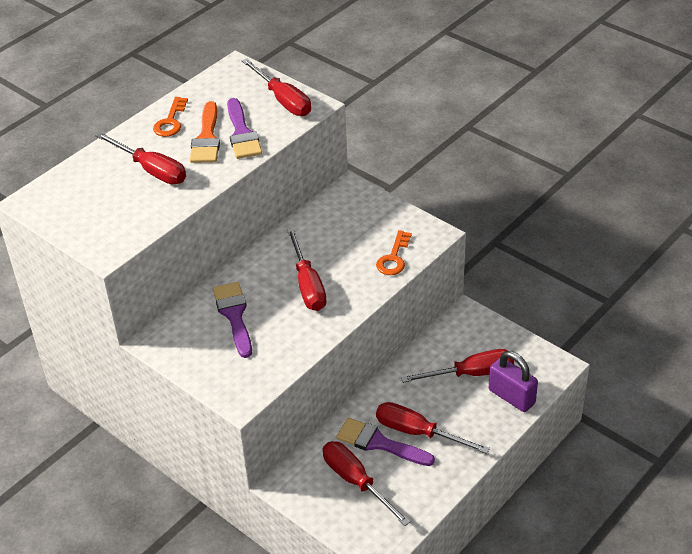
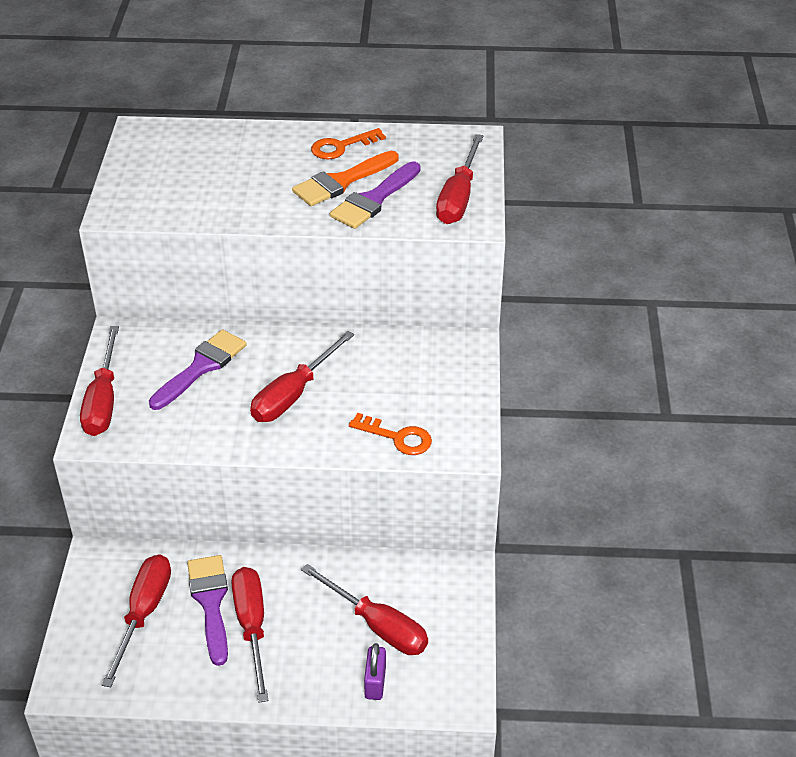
camera: 50 degrees right, 0 degrees up
red screwdriver [96,132,186,184] -> red screwdriver moved to [80,326,119,436]
orange key [376,230,412,275] -> orange key turned 135 degrees counterclockwise [349,413,432,455]
purple padlock [489,351,538,412] -> purple padlock [364,643,386,700], size x0.65

